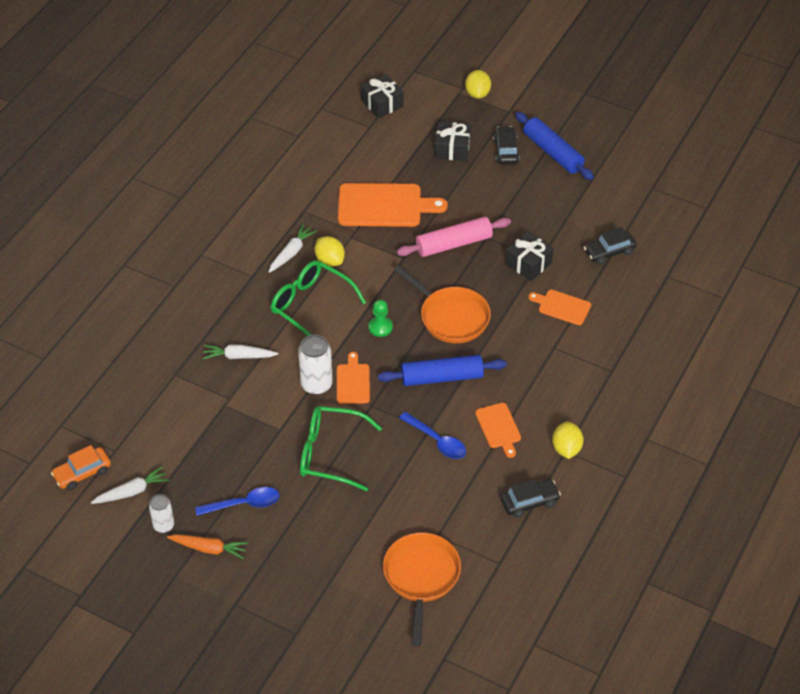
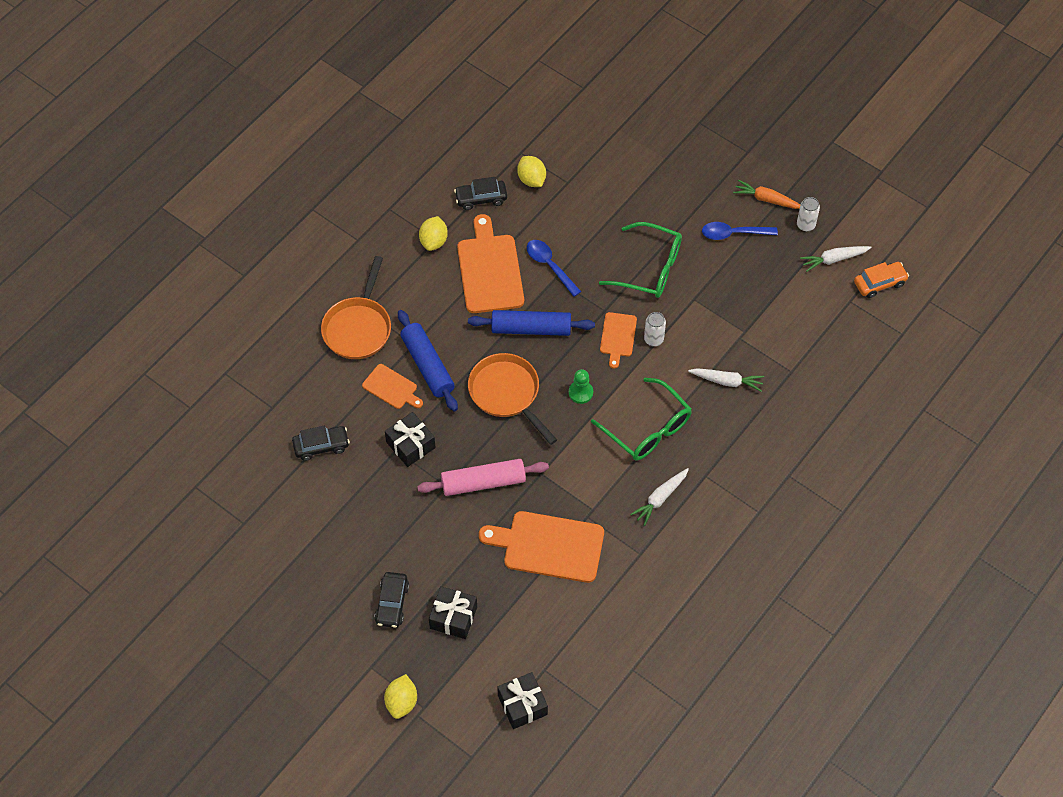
camera: 170 degrees left, 10 degrees up
white can [298,335,333,395] -> white can [644,312,666,346], size x0.64
yellow lemon [315,236,345,267] -> yellow lemon moved to [517,156,546,187]
orange pan [383,533,461,646] -> orange pan moved to [321,256,391,359]
orange cutting board [475,403,521,458] -> orange cutting board [457,214,524,313], size x1.85
blue rolling pin [515,112,594,180] -> blue rolling pin moved to [398,310,458,411]

